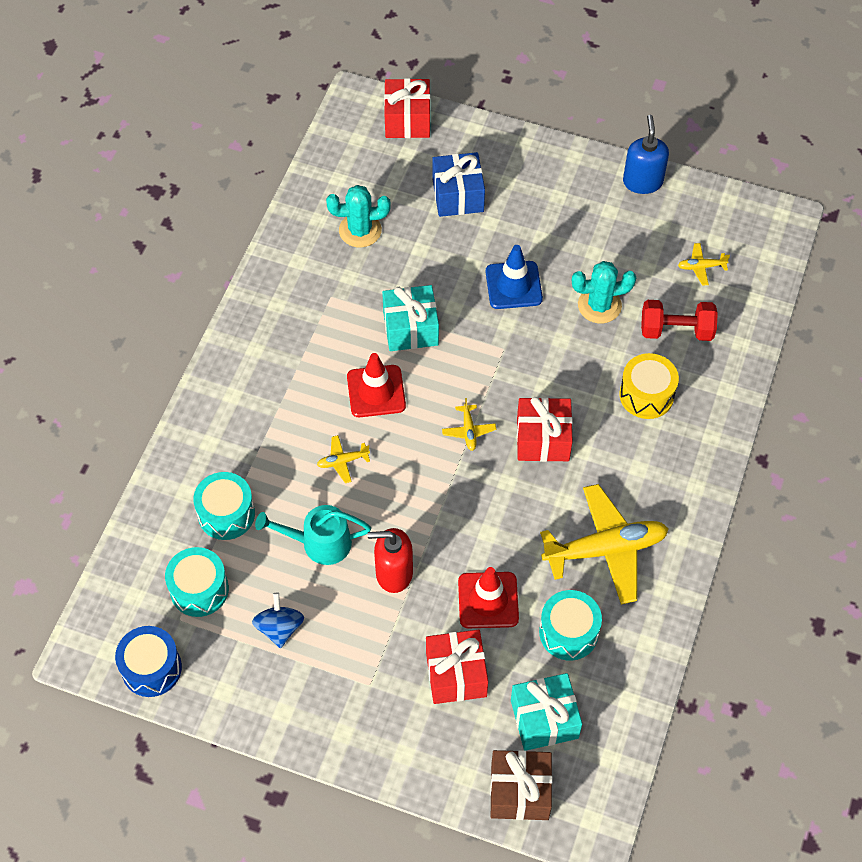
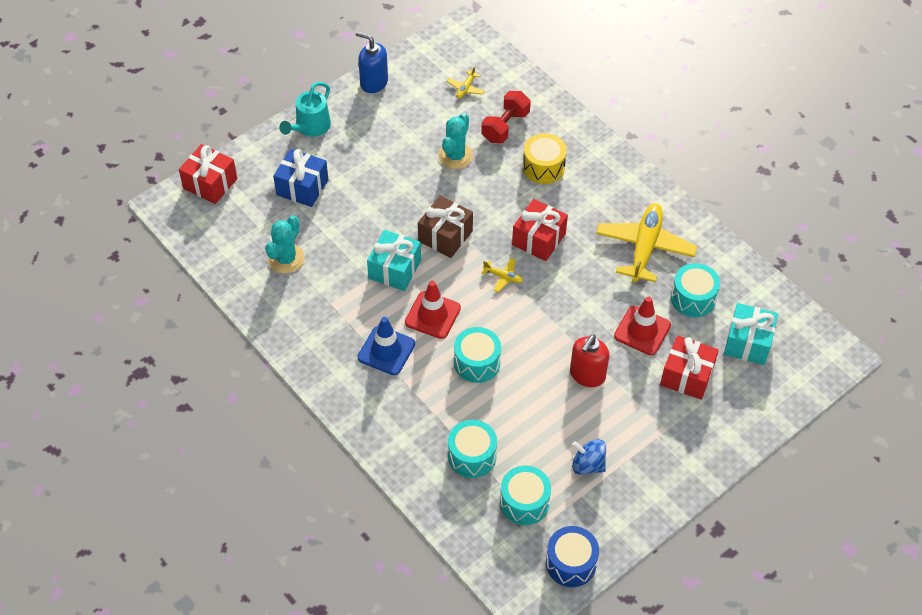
camera: 60 degrees left, 5 degrees down
turquoise watering can [255,505,371,565] -> turquoise watering can moved to [279,82,331,137]
yellow plane [317,435,370,483] -> turquoise drum [454,327,501,383]
blue traffic cone [486,245,543,309] -> blue traffic cone moved to [358,317,415,375]
brown gift [490,750,552,820] -> brown gift moved to [418,196,473,258]

